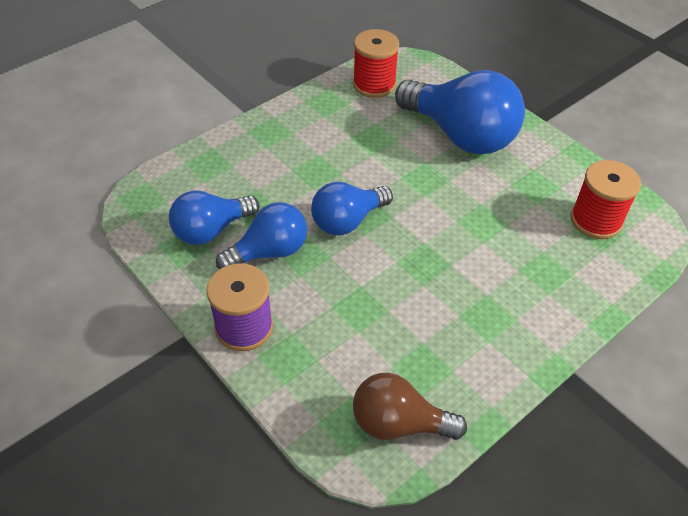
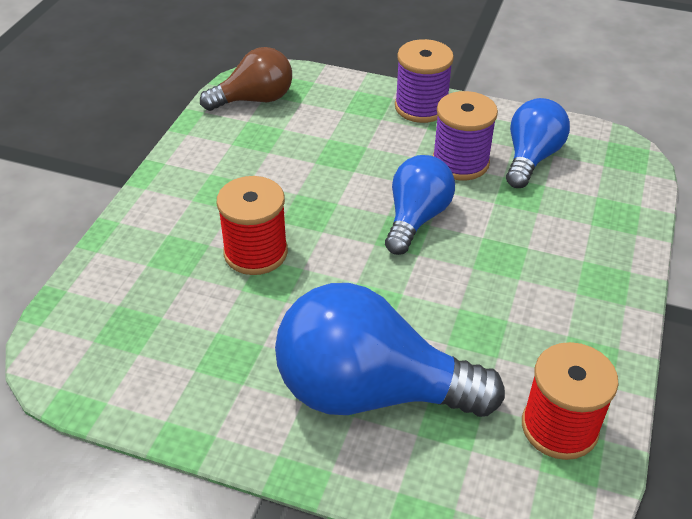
camera: 150 degrees right, 5 degrees down
blue light bulb [216,202,307,269] -> purple spool [433,91,498,180]
red spool [571,160,641,239] -> red spool moved to [217,176,288,275]

